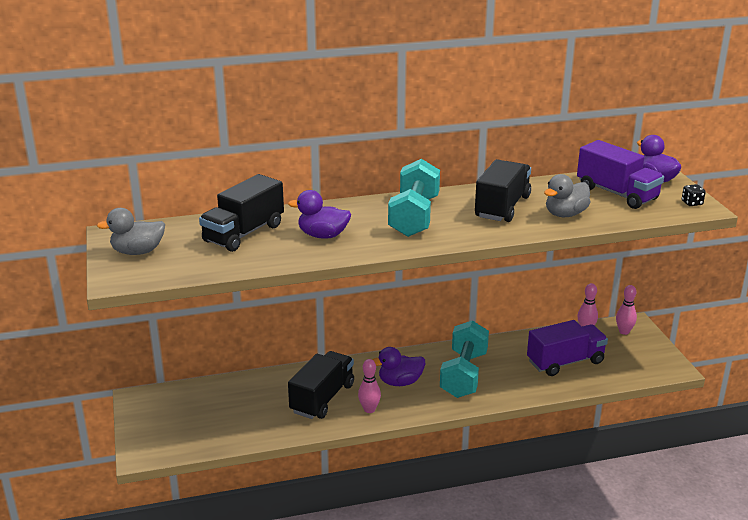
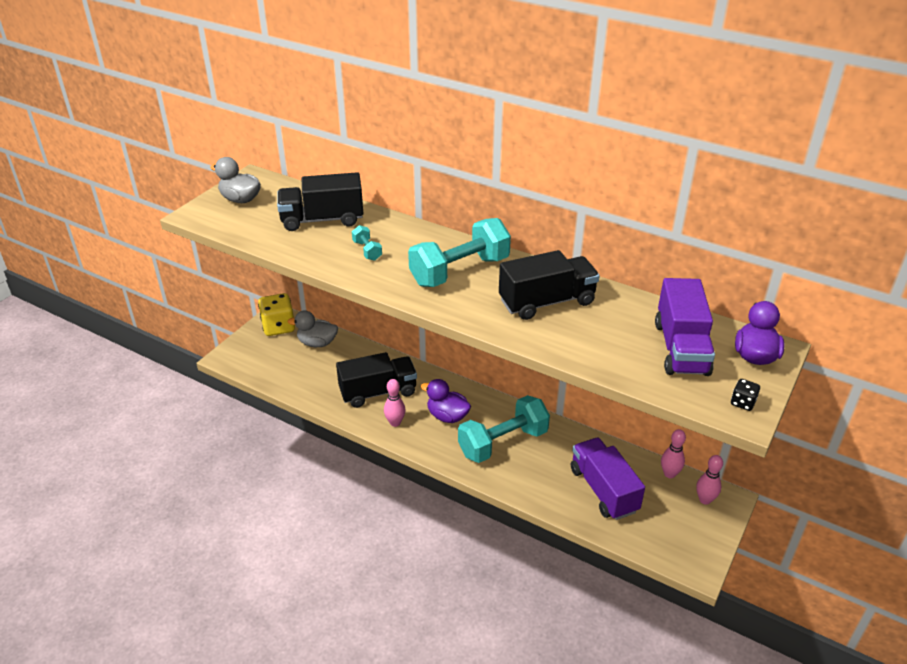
camera: 45 degrees right, 10 degrees up
purple duck [288,190,351,239] -> turquoise dumbbell [352,225,382,261]
purple truck [527,320,608,376] -> purple truck turned 135 degrees counterclockwise [571,438,645,520]
grey duck [544,174,590,217] -> grey duck moved to [288,310,338,347]
none -> yellow dice [258,293,295,336]

